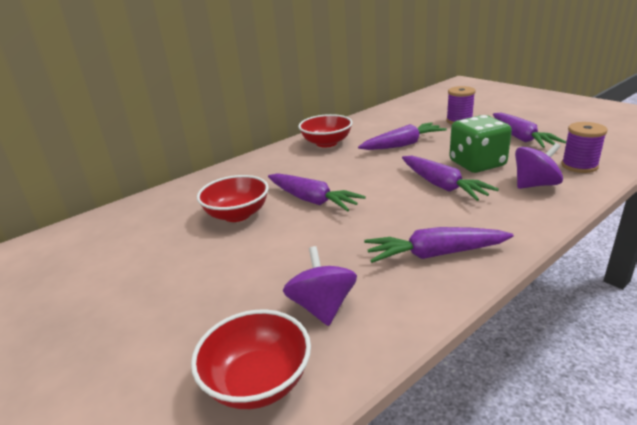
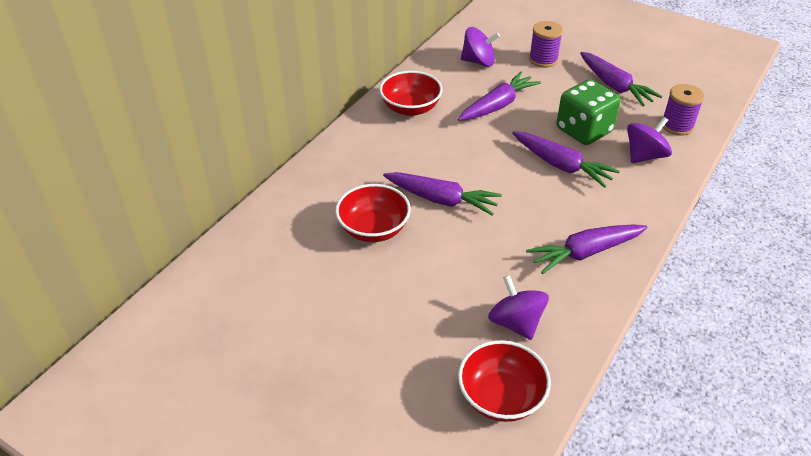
camera: 20 degrees left, 15 degrees up
none -> purple spinning top [461,27,500,67]

